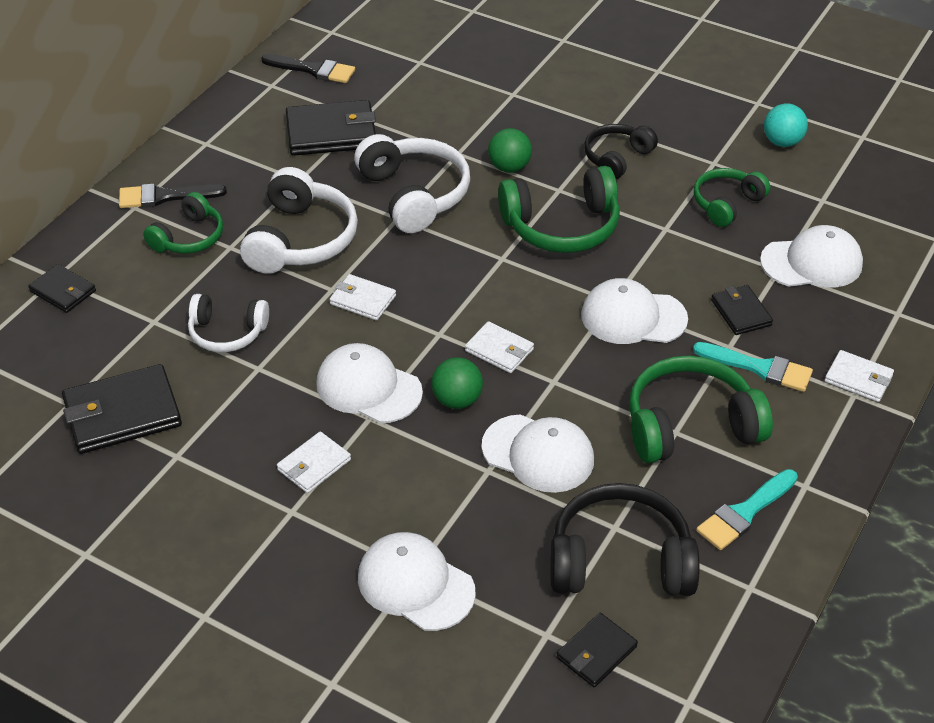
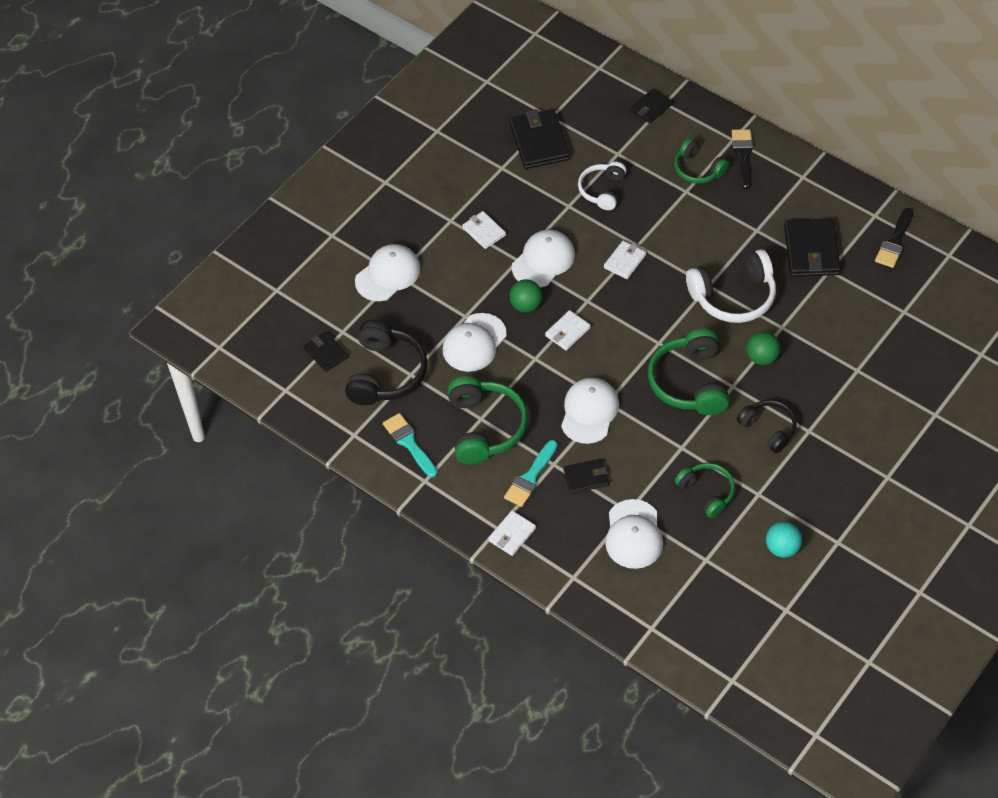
camera: 100 degrees right, 10 degrees up
white headphones [240,167,358,274] -> none

